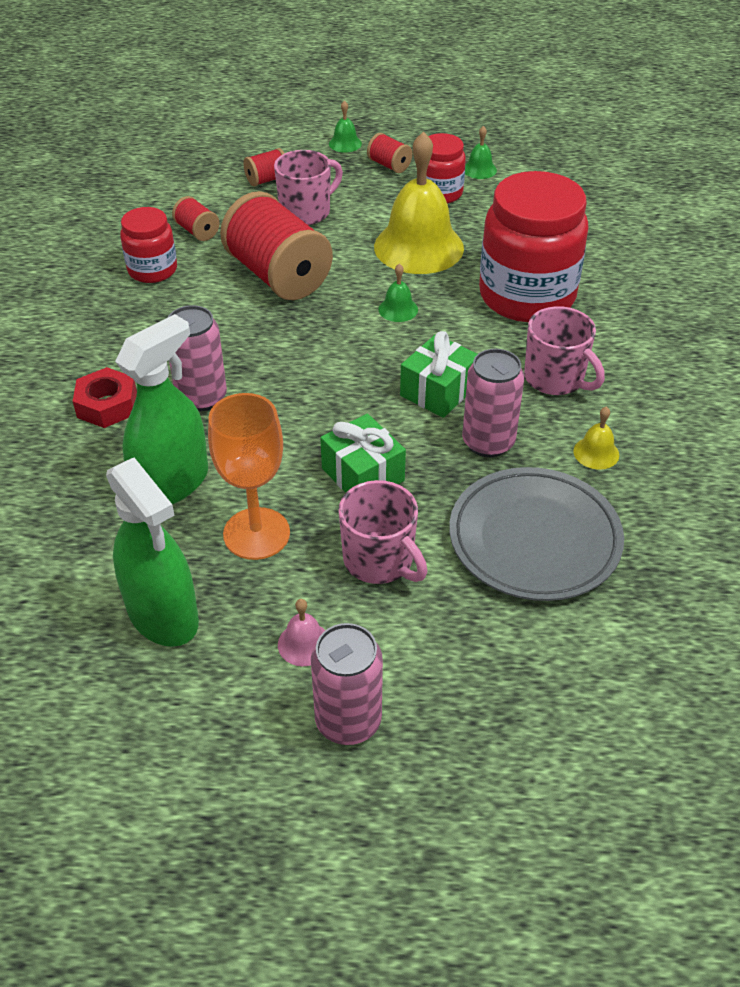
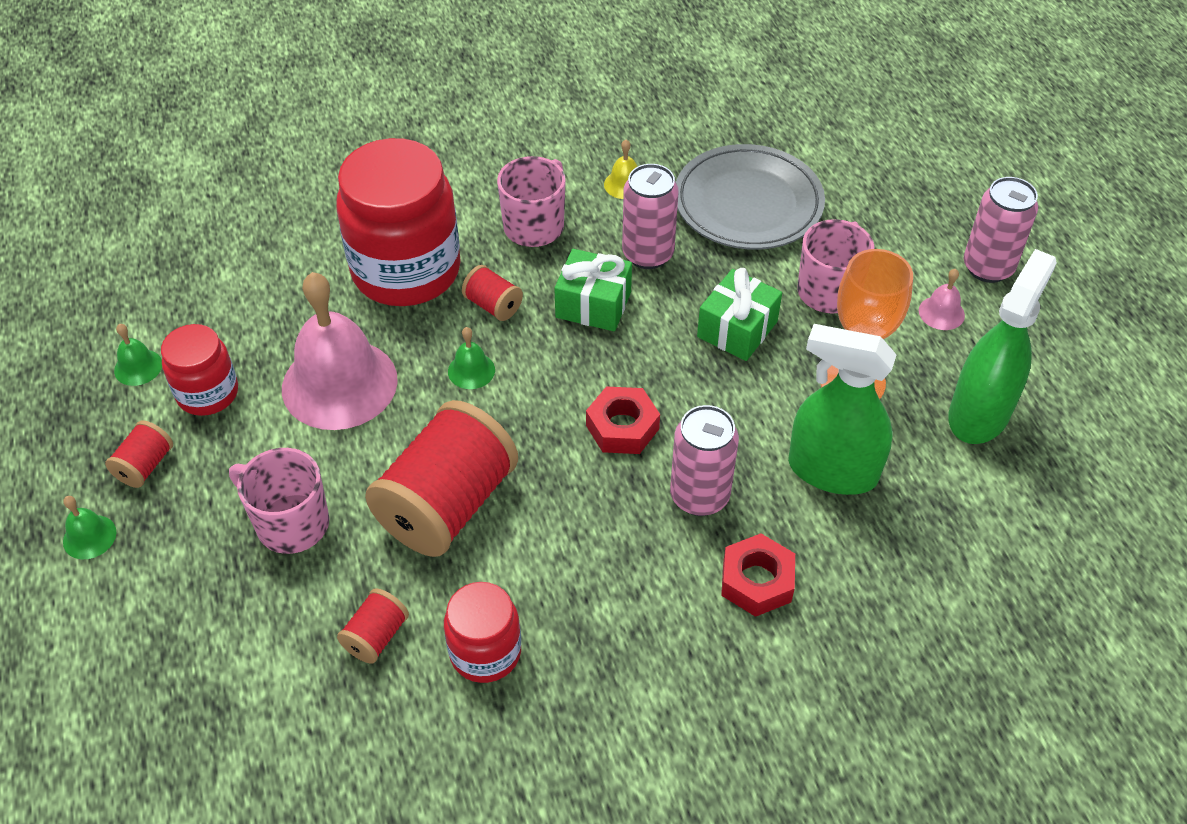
camera: 110 degrees left, 5 degrees up
red spool [243,148,285,186] -> red spool moved to [462,265,523,321]
yellow bell [374,131,464,274] -> pink bell [282,272,398,430]
none -> red nut [586,386,660,454]

